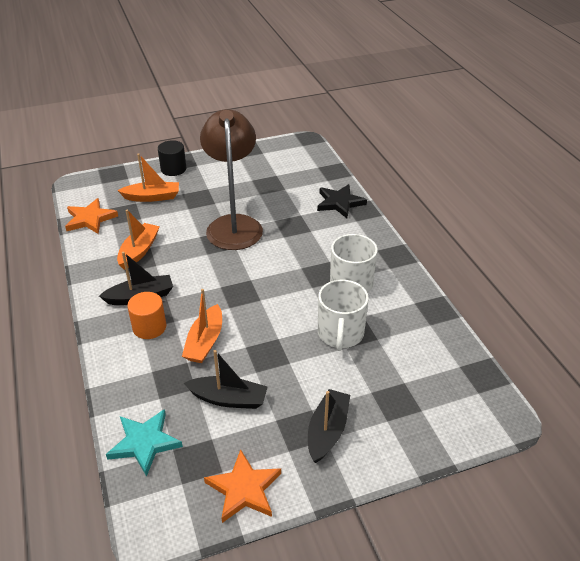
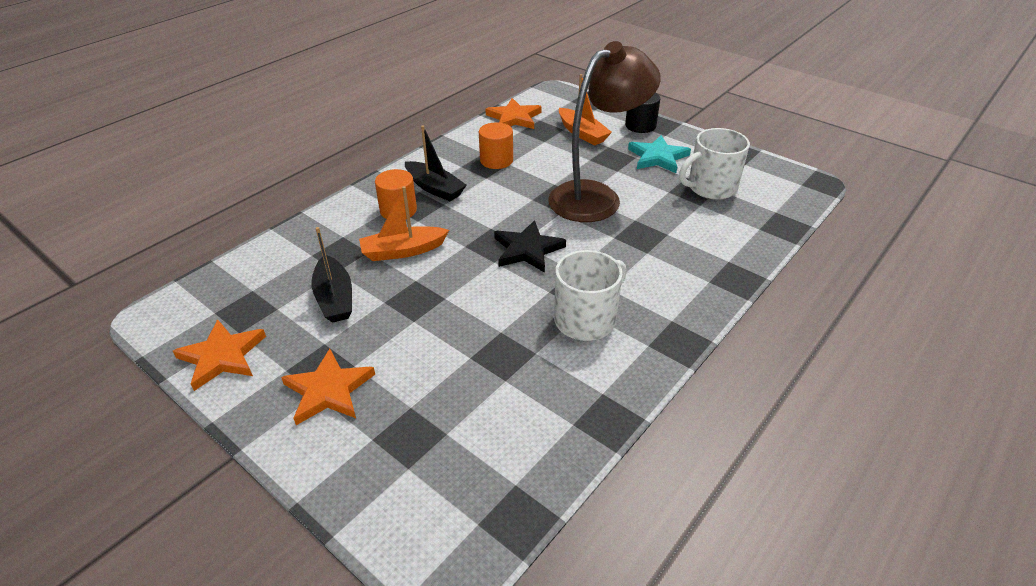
camera: 60 degrees right, 0 degrees up
turquoise star [106,409,183,477] -> turquoise star moved to [628,135,691,173]
orange boat [117,210,160,270] -> orange cylinder [479,122,513,169]
black boat [308,389,350,463] -> orange star [281,349,375,425]
black star [317,184,367,218] -> black star moved to [494,220,566,273]
white mug [318,280,369,351] -> white mug moved to [679,128,750,200]

